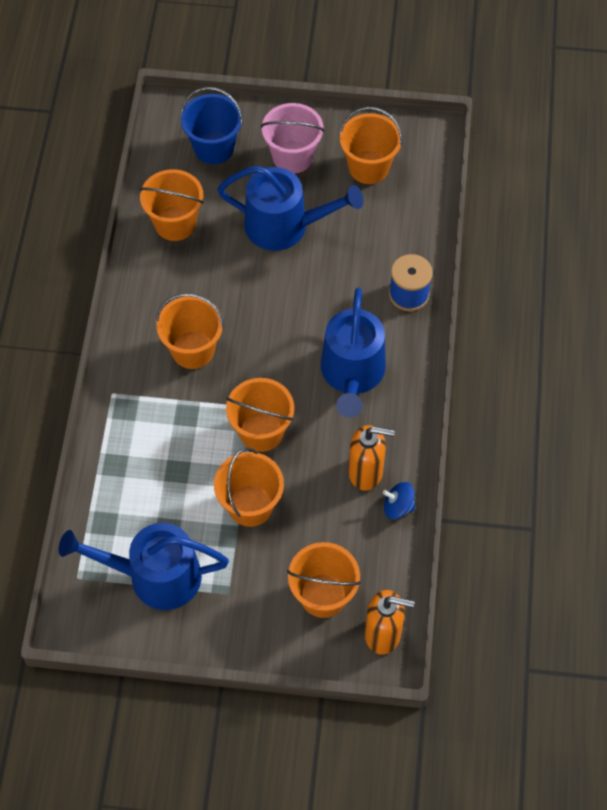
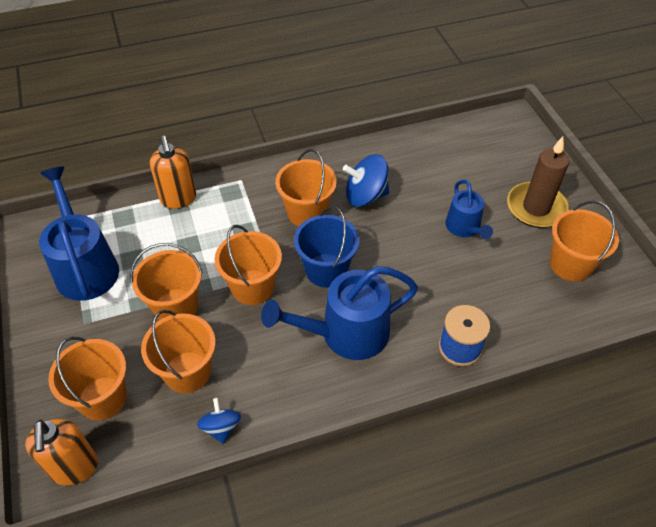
camera: 65 degrees right, 10 degrees down
orange bucket [139,169,204,241] -> orange bucket moved to [141,310,216,393]
blue bucket [181,87,243,164] -> blue bucket moved to [294,206,359,288]
blue watering can [217,166,363,251] -> blue watering can [446,180,493,239], size x0.59
pink bucket [261,103,325,174] -> brown candle [507,136,569,228]
orange soap dispenser [349,425,395,491] -> orange soap dispenser moved to [150,136,196,209]
none -> blue spinning top [343,154,389,207]

